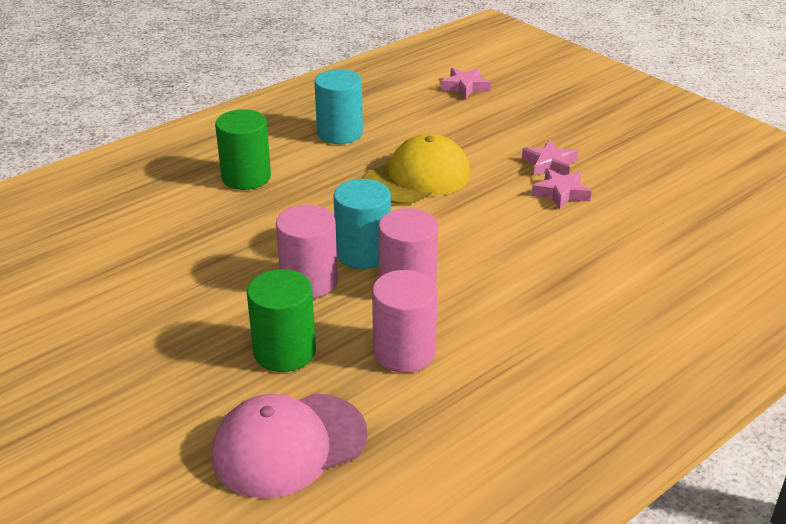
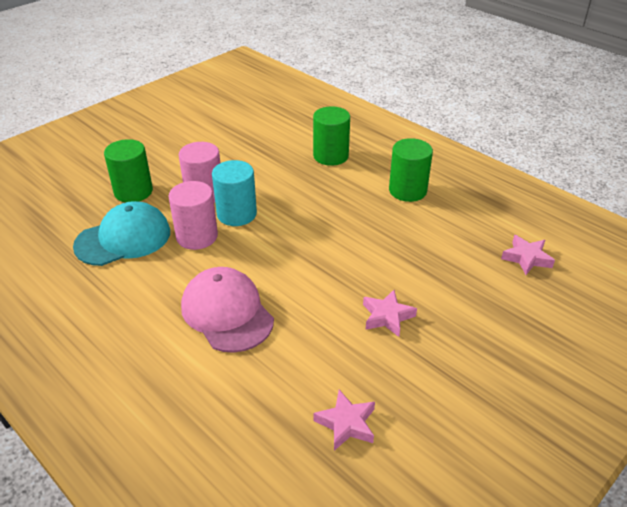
camera: 85 degrees right, 5 degrees up
pink cap [212,393,367,499] -> pink cap moved to [181,267,274,353]
turquoise cylinder [314,69,363,144] -> green cylinder [389,138,433,202]
yellow cap [365,134,471,204] -> none
pink cylinder [372,270,438,373] -> turquoise cap [73,201,170,266]
pink star [531,169,592,210] -> pink star moved to [313,390,375,451]

